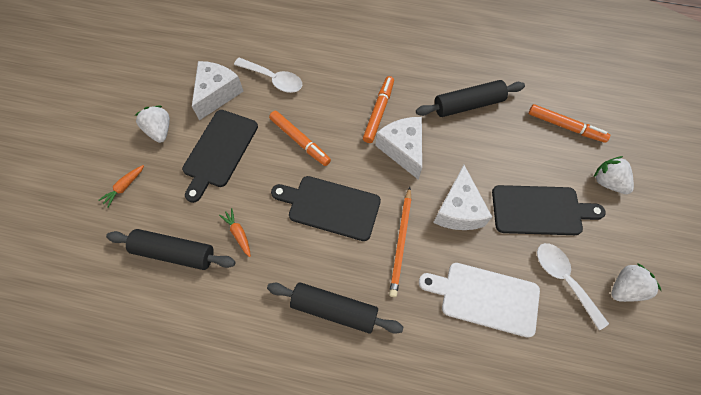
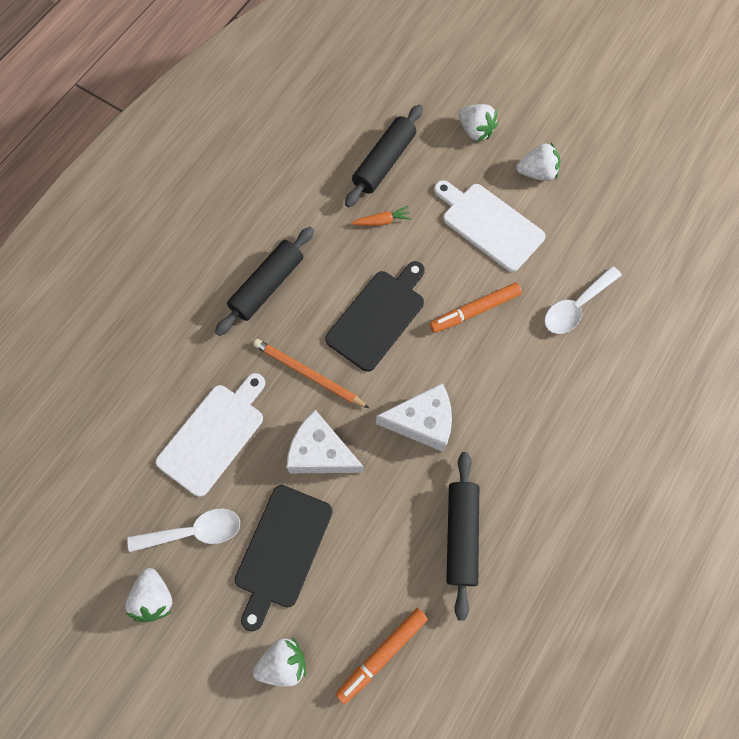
camera: 110 degrees right, 5 degrees up
orange carrot [98,165,144,208] -> white strawberry [458,104,498,142]
black cutting board [182,110,258,203] -> white cutting board [434,180,546,272]
white cheese [192,61,243,121] -> none
orange marker [363,76,394,143] -> none

